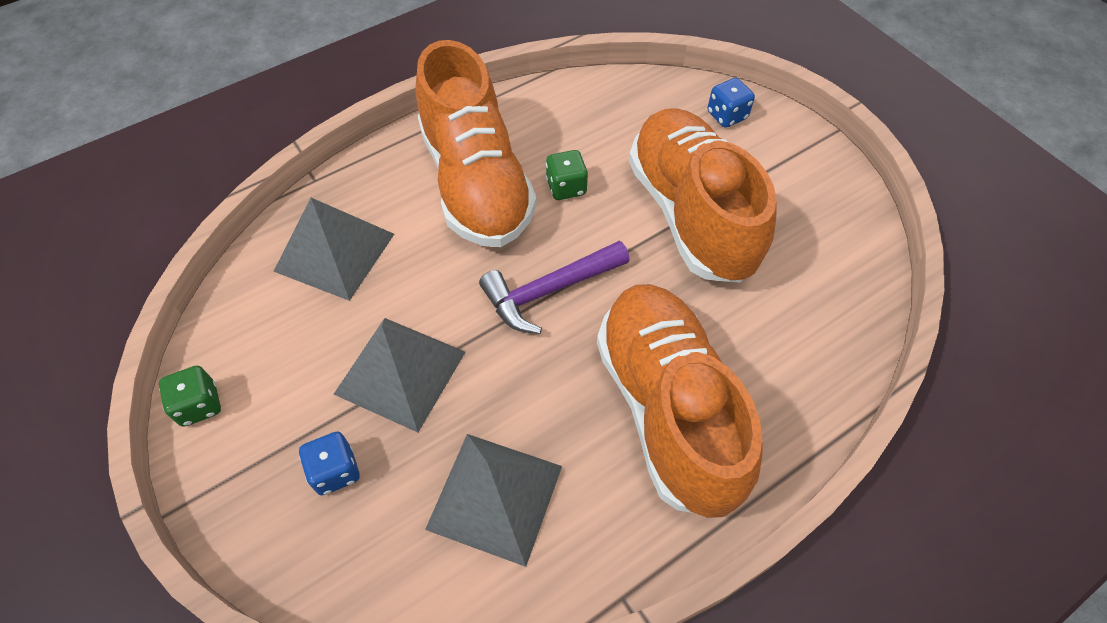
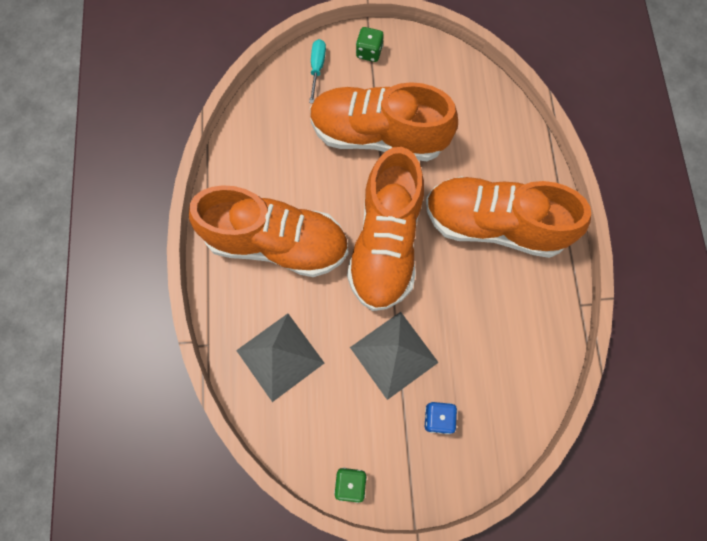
camera: 60 degrees left, 15 degrees up
grey pyramid [425,434,562,567] -> none
purple hammer [479,241,630,334] -> orange shoe [347,147,424,311]
green dice [546,150,588,200] -> green dice moved to [356,27,384,62]
blue dice [707,78,755,128] -> turquoise screwdriver [309,39,326,103]

